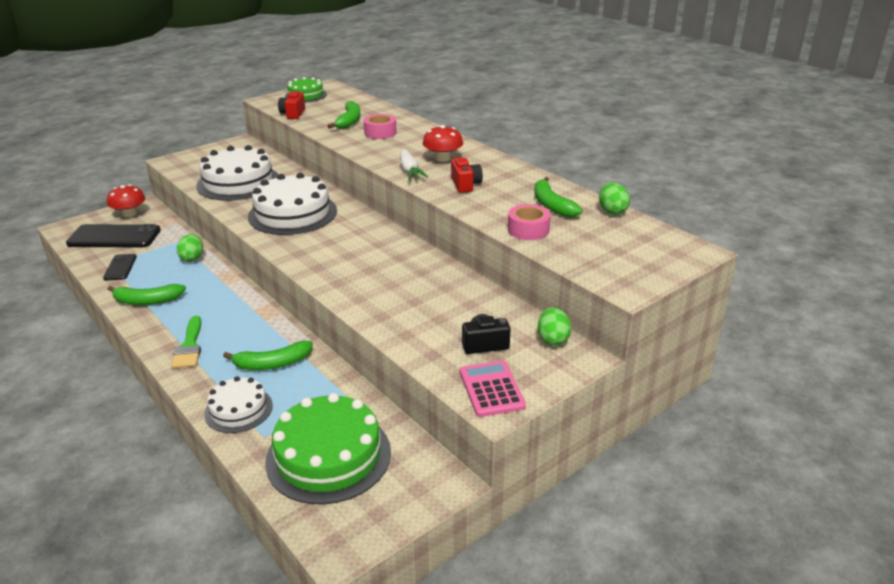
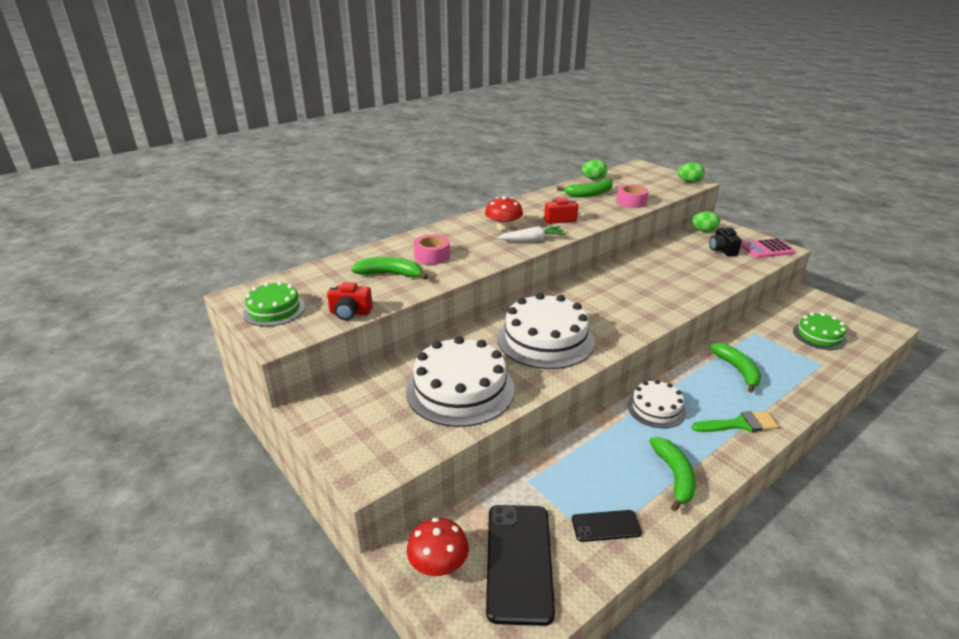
camera: 90 degrees left, 0 degrees up
green egg [177,234,203,262] -> green egg moved to [678,162,705,183]
white cake [204,376,273,433] -> white cake moved to [627,380,686,428]
green cake [265,393,391,504] -> green cake [793,312,847,350], size x0.58

